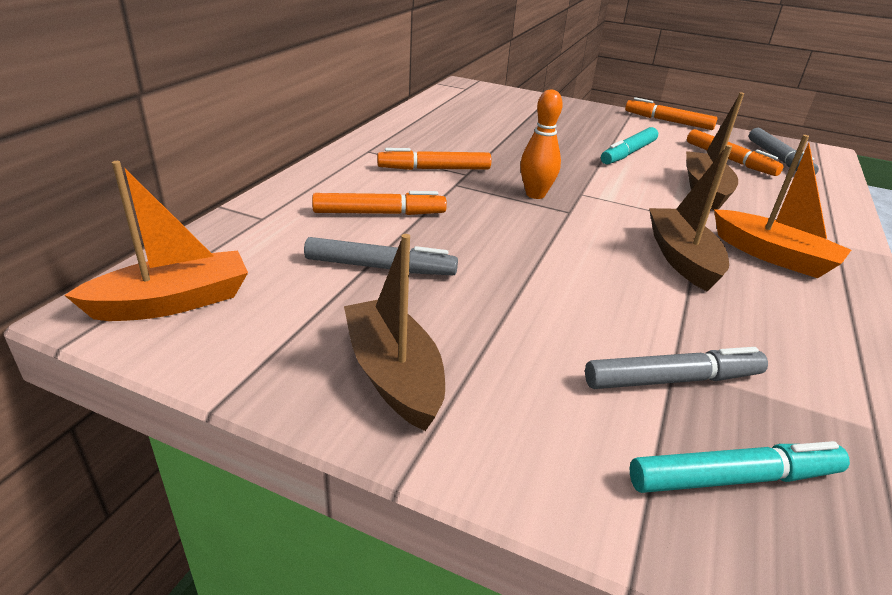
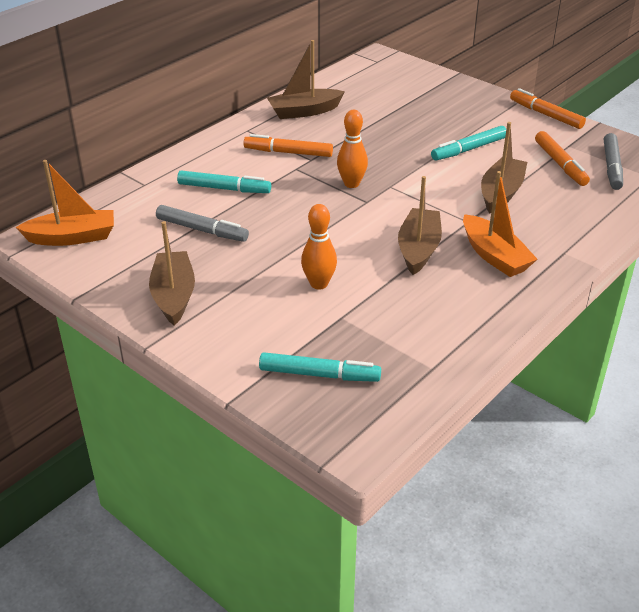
camera: 20 degrees right, 5 degrees up
orange marker [312,191,447,215] -> turquoise marker [177,170,271,193]
grey marker [585,347,768,389] -> none
none -> brown boat [267,40,345,119]
none -> orange bowling pin [301,204,337,290]

